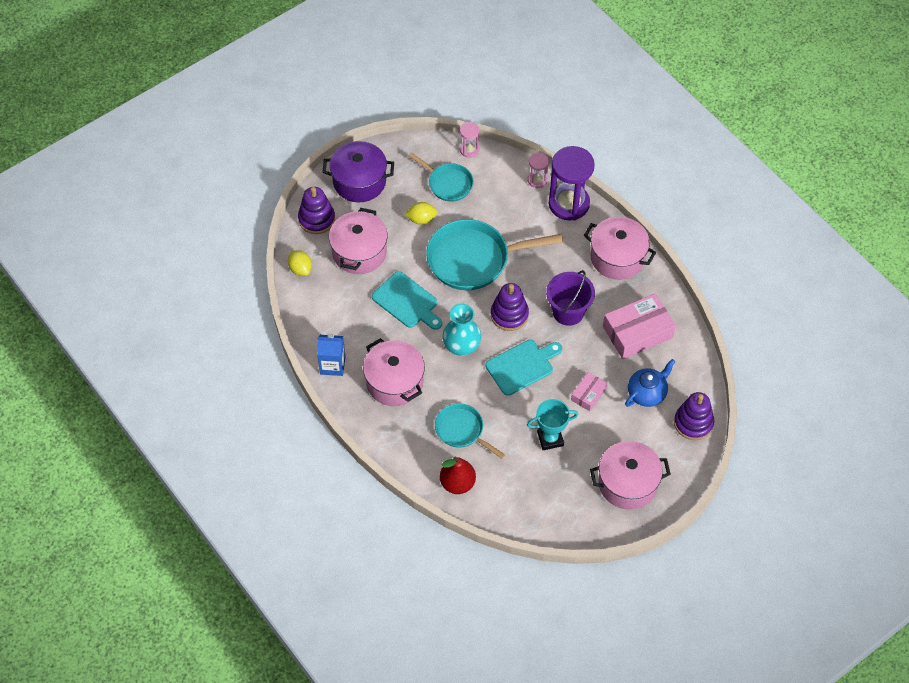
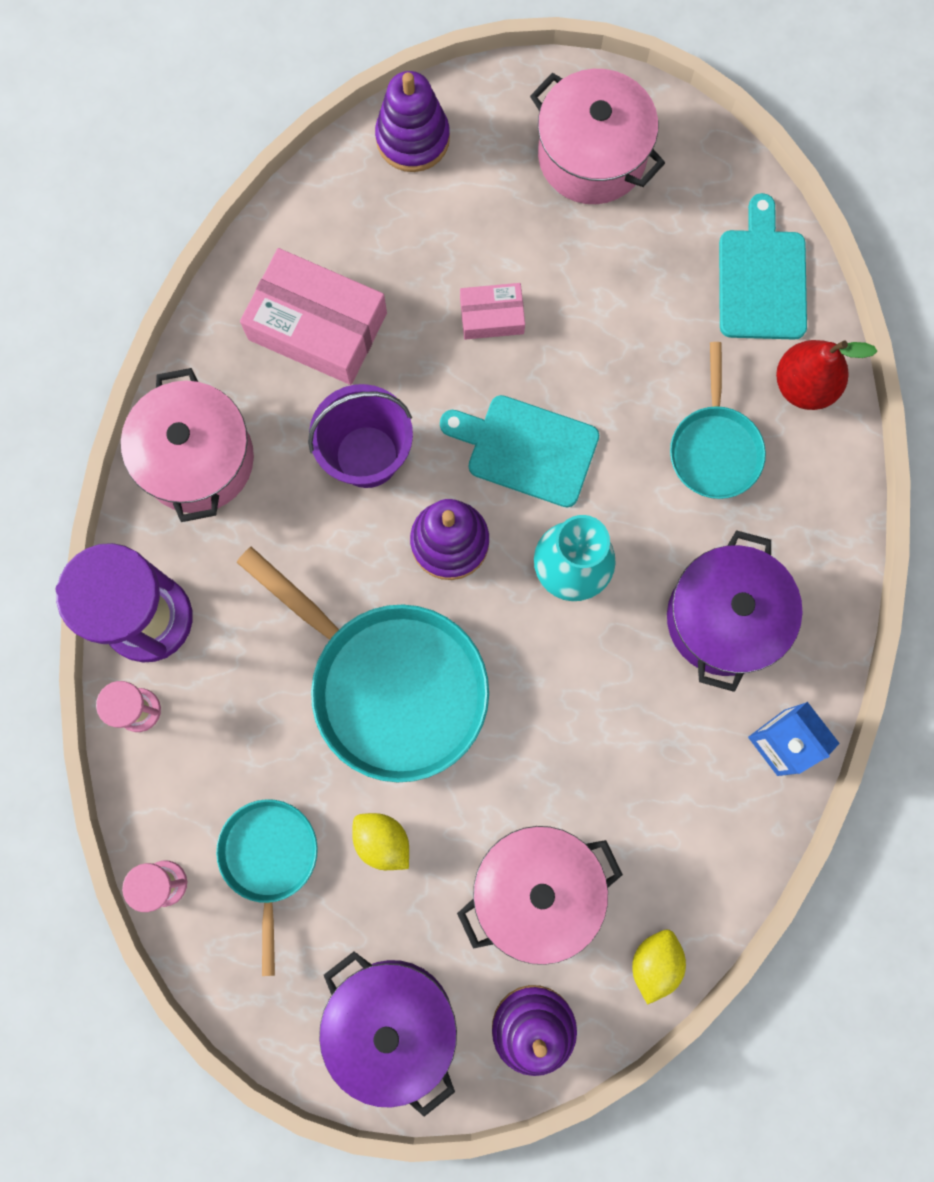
camera: 130 degrees left, 20 degrees up
pink pot [363,338,425,406] -> purple pot [667,530,803,692]
turquoise cutting board [372,271,442,330] -> turquoise cutting board moved to [719,193,807,340]
turquoise trophy [527,399,578,450] -> none
blue teapot [625,359,675,407] -> none

